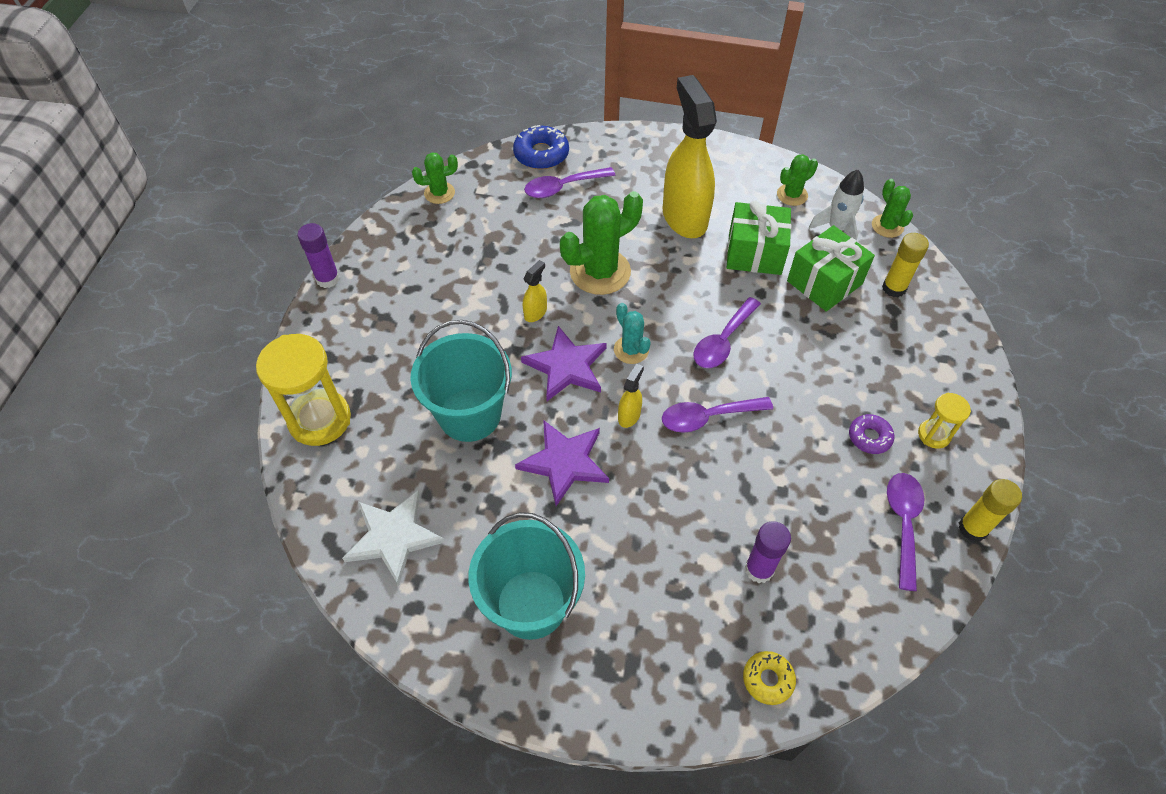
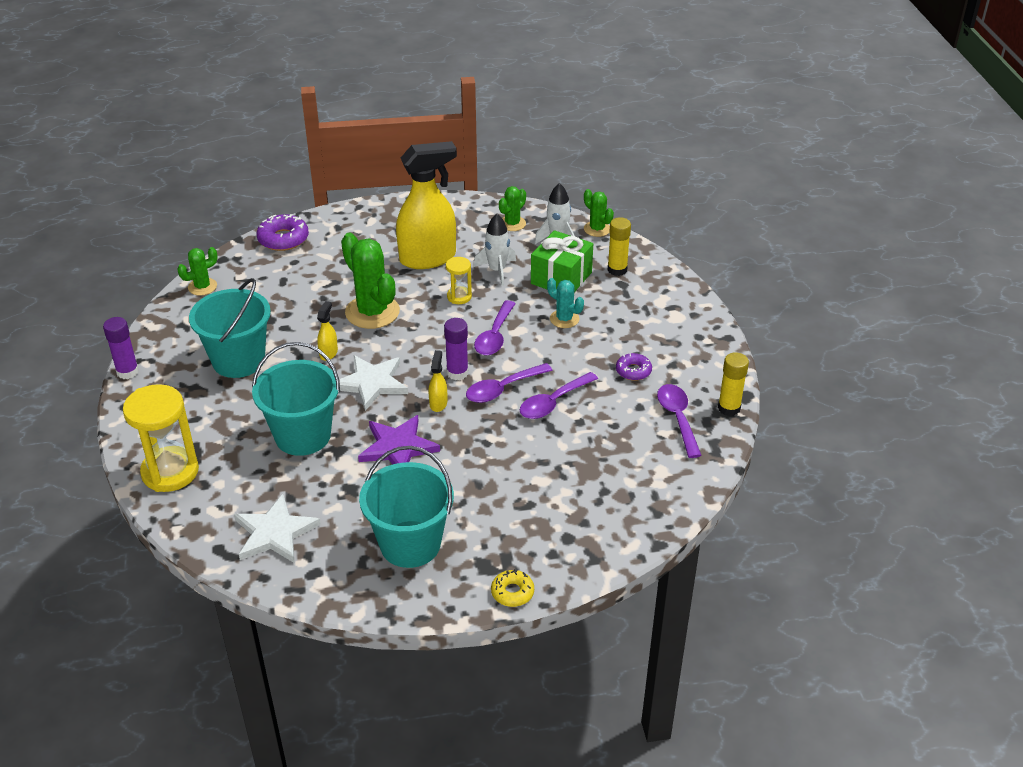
camera: 20 degrees left, 15 degrees down
blue donut [513,125,569,169] -> purple donut [256,214,309,251]
purple star [521,326,607,401] -> white star [339,355,408,411]
purple spoon [524,167,615,198] -> purple spoon moved to [520,372,598,419]
green cactus [560,191,643,295] -> green cactus turned 75 degrees counterclockwise [341,233,400,329]
turquoise cactus [614,303,651,364] -> turquoise cactus moved to [547,278,584,328]
yellow spray bottle [662,75,717,238] -> yellow spray bottle turned 105 degrees clockwise [396,141,457,269]
green gift [727,201,791,275] -> white rocket [473,214,516,286]
yellow donut [743,651,796,705] -> yellow donut moved to [491,569,534,607]
purple glue stick [745,521,791,583] -> purple glue stick moved to [444,318,468,380]
yellow hourglass [918,393,971,449] -> yellow hourglass moved to [446,257,472,304]
none -> turquoise bucket [189,278,271,378]

